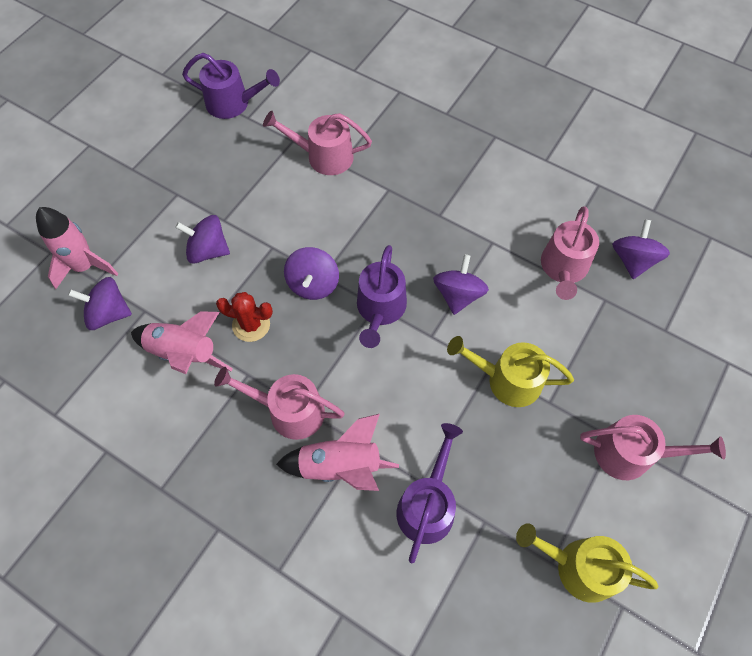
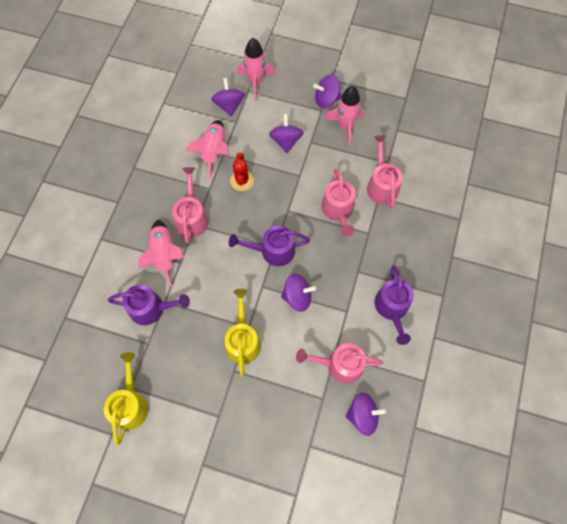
camera: 75 degrees right, 5 degrees up
purple watering can [182,53,280,119] -> purple watering can moved to [375,265,414,345]
purple spinning top [284,247,339,300] -> purple spinning top moved to [313,75,341,108]
pink watering can [580,415,726,480] -> pink watering can moved to [322,169,355,237]
none -> pink rocket [325,86,364,146]

